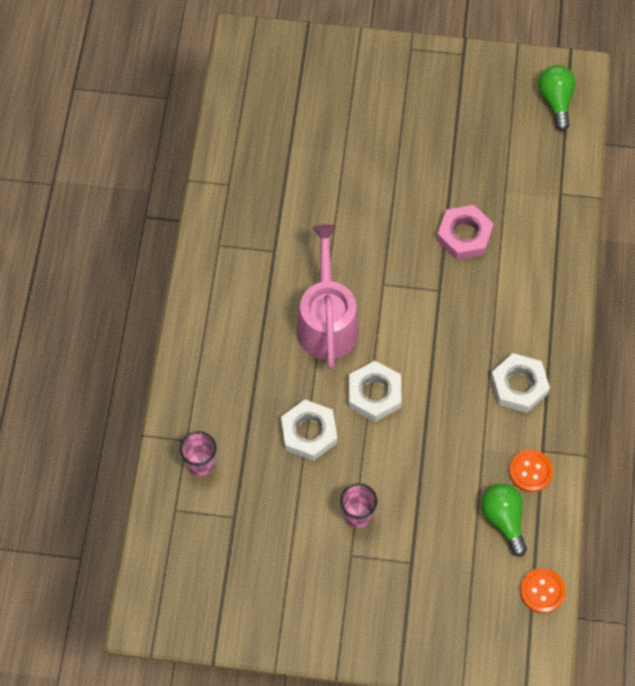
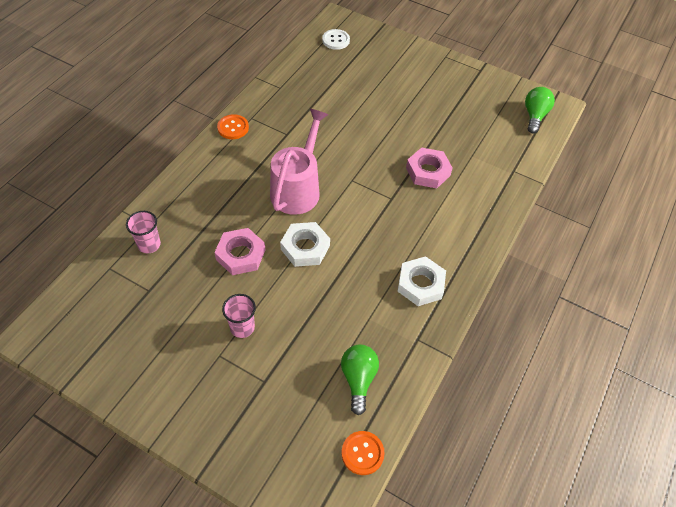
camera: 20 degrees right, 10 degrees down
white nut [281,400,337,461] -> pink nut [214,228,265,275]
orange button [509,449,553,492] -> orange button moved to [217,114,249,139]
none -> white button [322,29,350,50]

